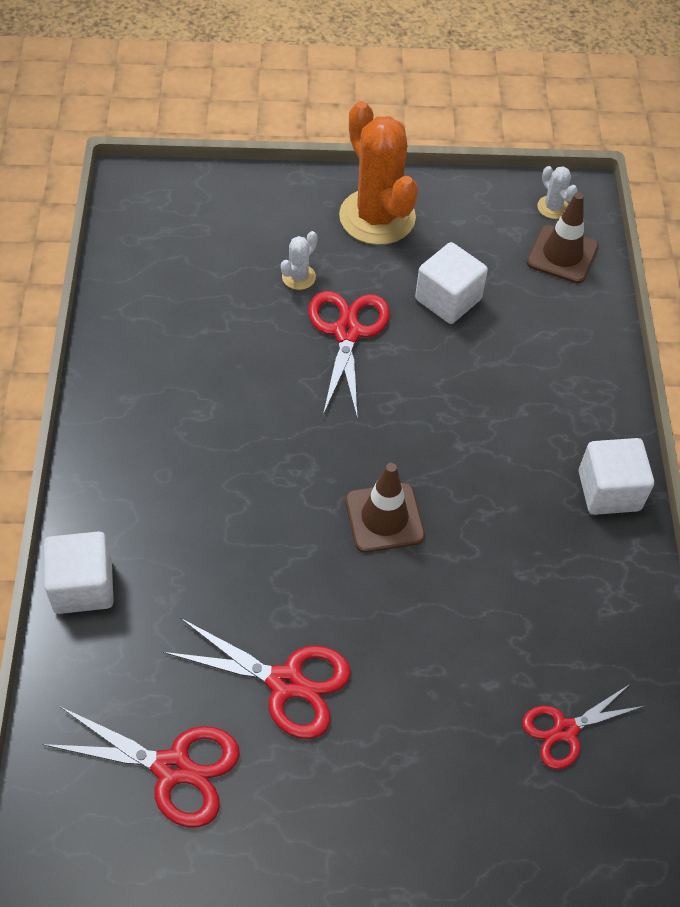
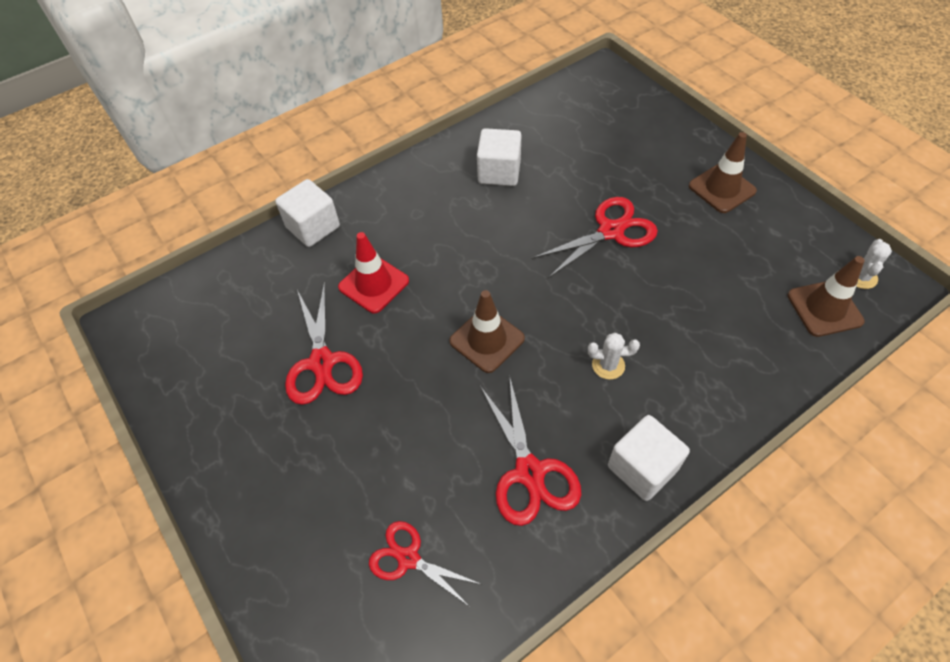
camera: 60 degrees right, 0 degrees up
red scissors [42,707,240,827] -> red scissors moved to [480,375,581,526]
white cactus [281,231,318,290] -> white cactus moved to [588,333,640,380]
orange cactus [339,101,418,245] -> brown traffic cone [689,132,757,213]
white cube [415,242,488,324] -> white cube moved to [477,128,521,186]
none -> red traffic cone [338,232,409,313]

